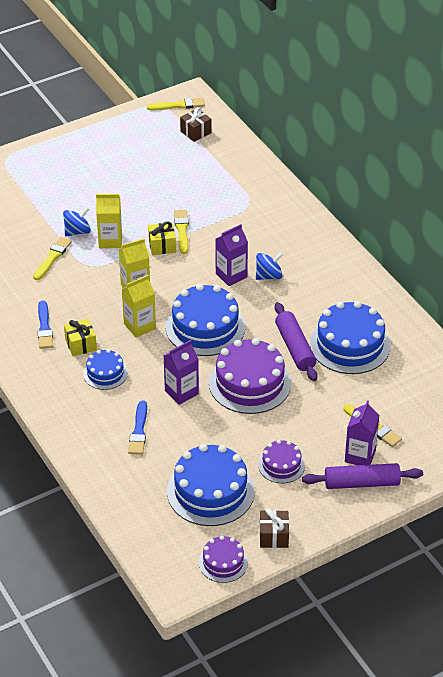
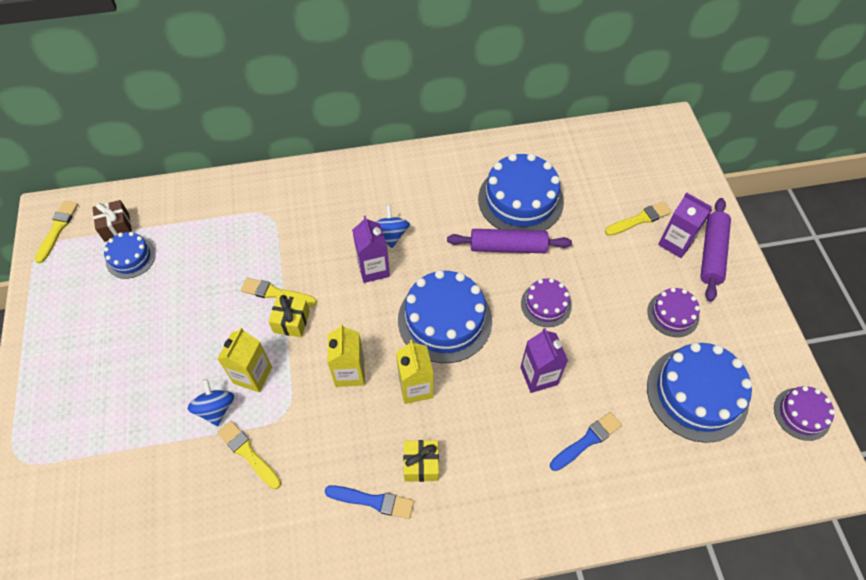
camera: 70 degrees left, 15 degrees up
blue cake [83,349,128,390] -> blue cake moved to [104,232,156,279]
blue brush [128,401,147,455] -> blue brush turned 60 degrees counterclockwise [550,412,622,471]
purple cake [209,338,291,414] -> purple cake [521,278,572,327], size x0.54
brown gift [260,508,289,548] -> none

